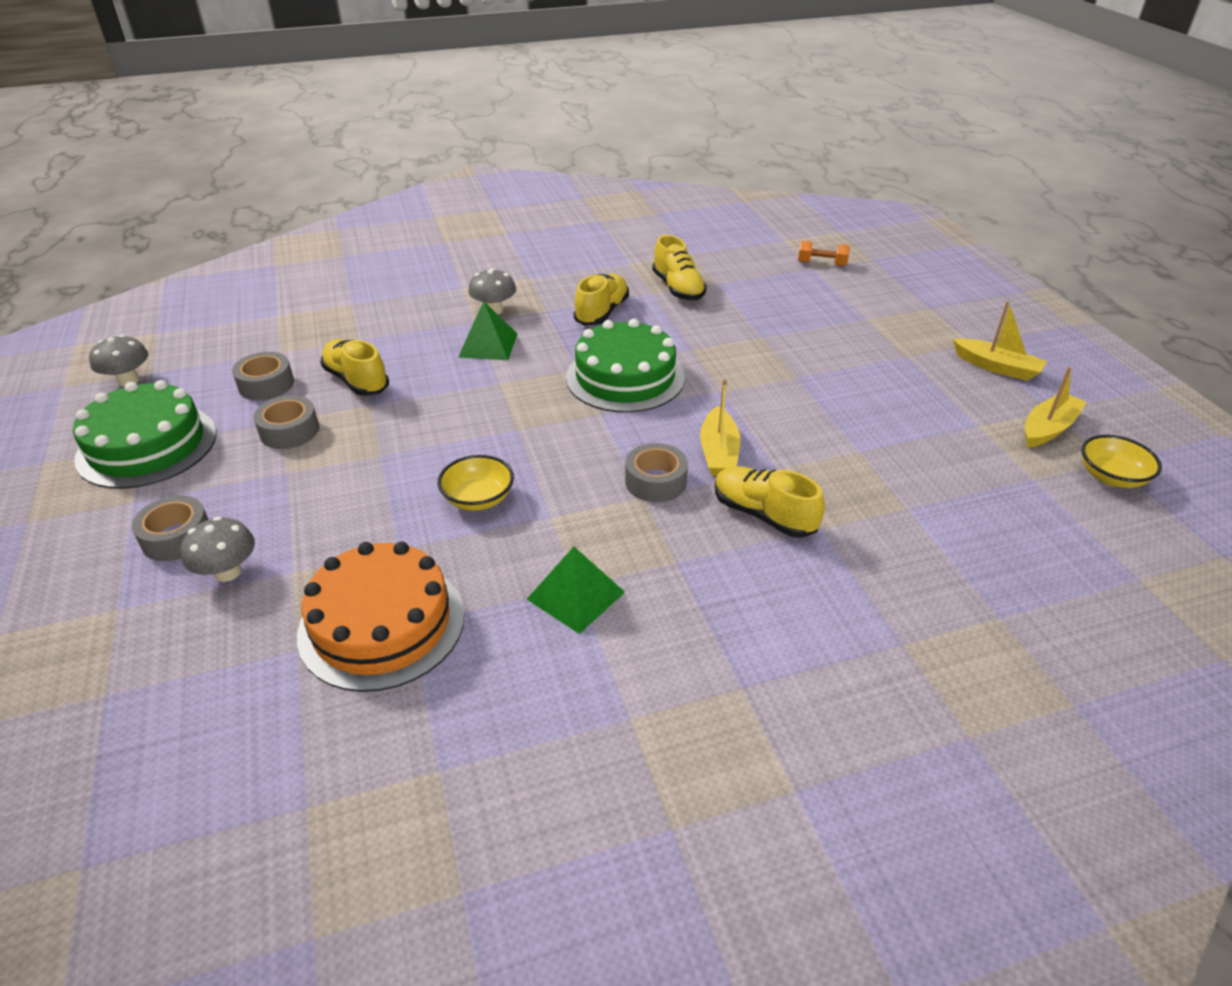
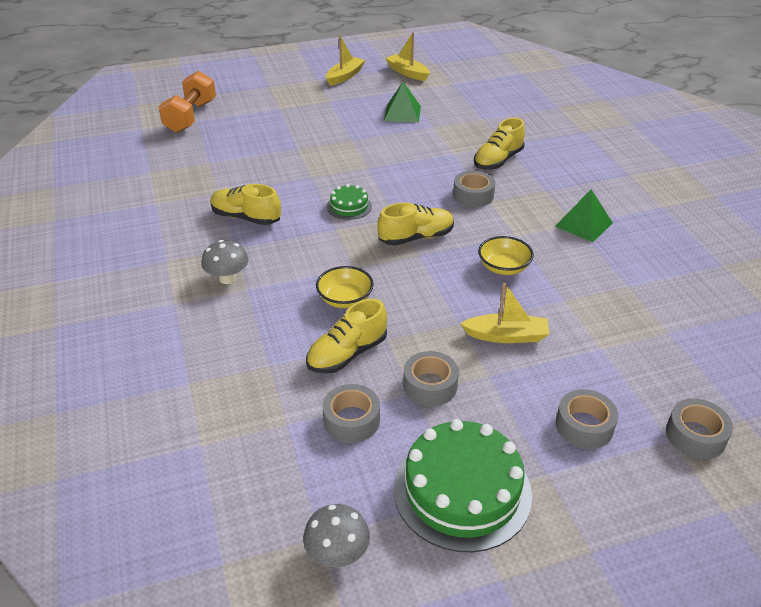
camera: 90 degrees left, 0 degrees up
grey mushroom [181,517,255,582] -> none
orange cake [297,542,464,692] -> none
green pyramid [458,301,517,360] -> green pyramid moved to [384,82,421,123]
green cake [566,319,685,413] -> green cake [327,184,372,220], size x0.49
yellow shoe [652,235,707,301] -> yellow shoe moved to [377,203,454,246]
yellow boat [700,379,740,476] -> yellow boat moved to [460,282,550,343]
orange dumbbell [798,241,850,266] -> orange dumbbell [159,71,216,133], size x1.89
yellow bowl [1081,435,1162,488] -> yellow bowl moved to [316,266,374,308]
none -> grey tape [666,399,733,459]

